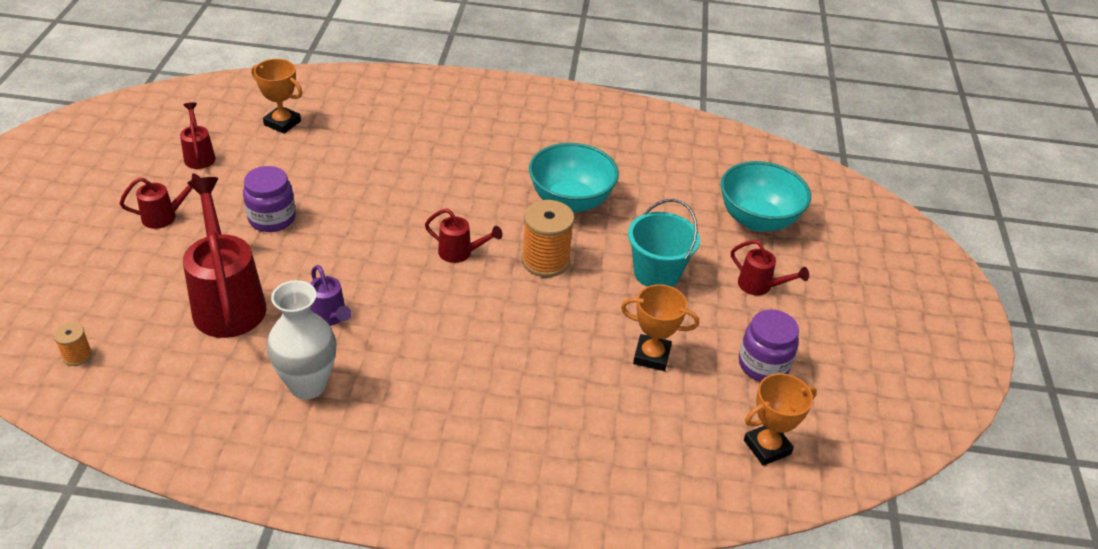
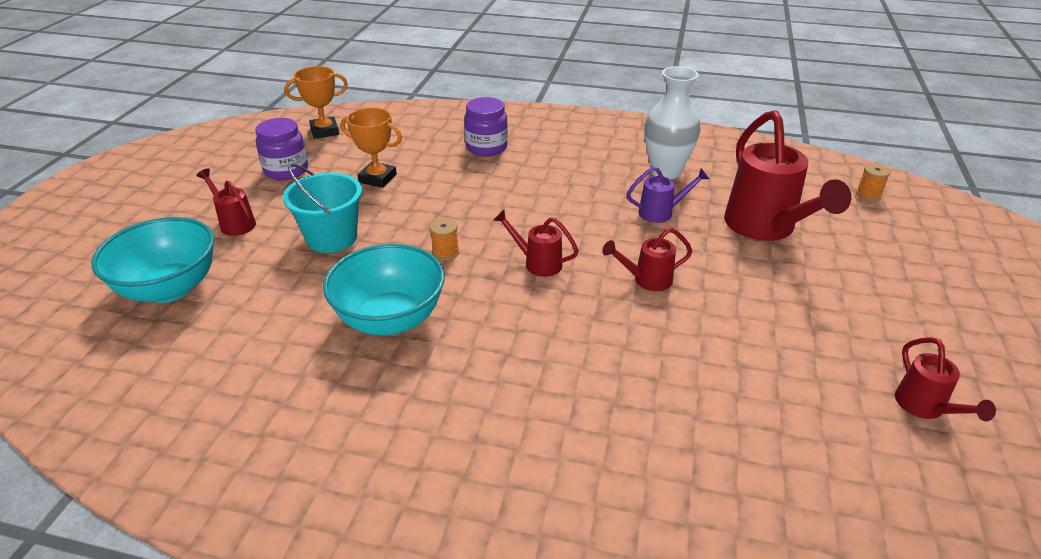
camera: 170 degrees left, 5 degrees down
red watering can [119,173,200,229] -> red watering can moved to [602,228,693,291]
purple jar [243,166,296,232] -> purple jar moved to [464,97,508,156]
orange trophy [251,59,302,134] -> none
purple watering can [310,265,351,326] -> purple watering can turned 105 degrees clockwise [627,167,709,223]
orange spool [521,200,575,277] -> orange spool [430,218,459,261], size x0.50

